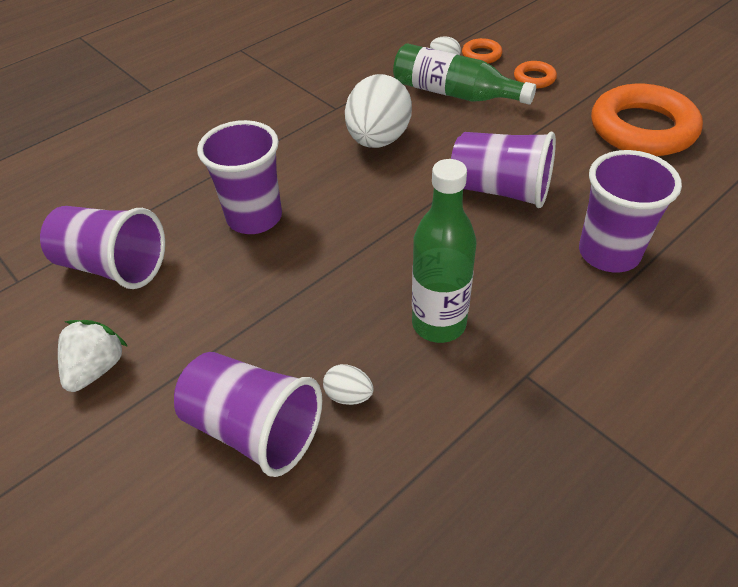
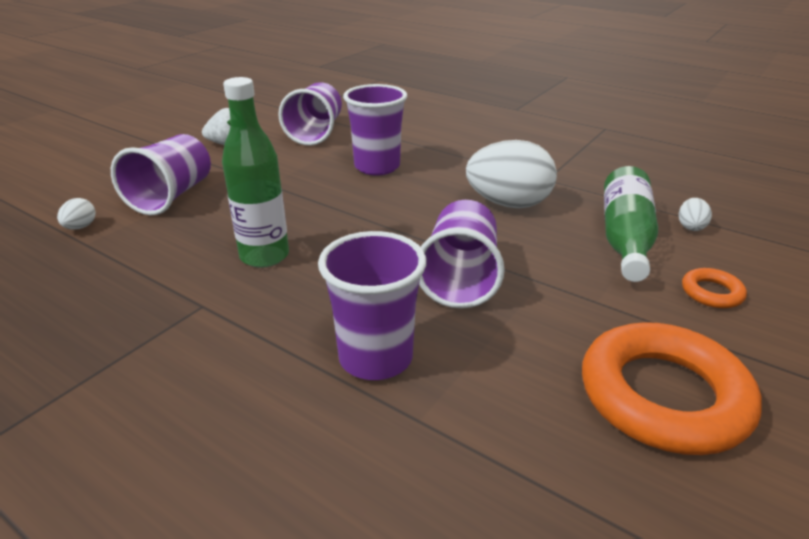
camera: 75 degrees right, 15 degrees down
white egg [323,364,374,405] -> white egg moved to [57,198,96,230]
orange ring [462,38,502,64] -> none

